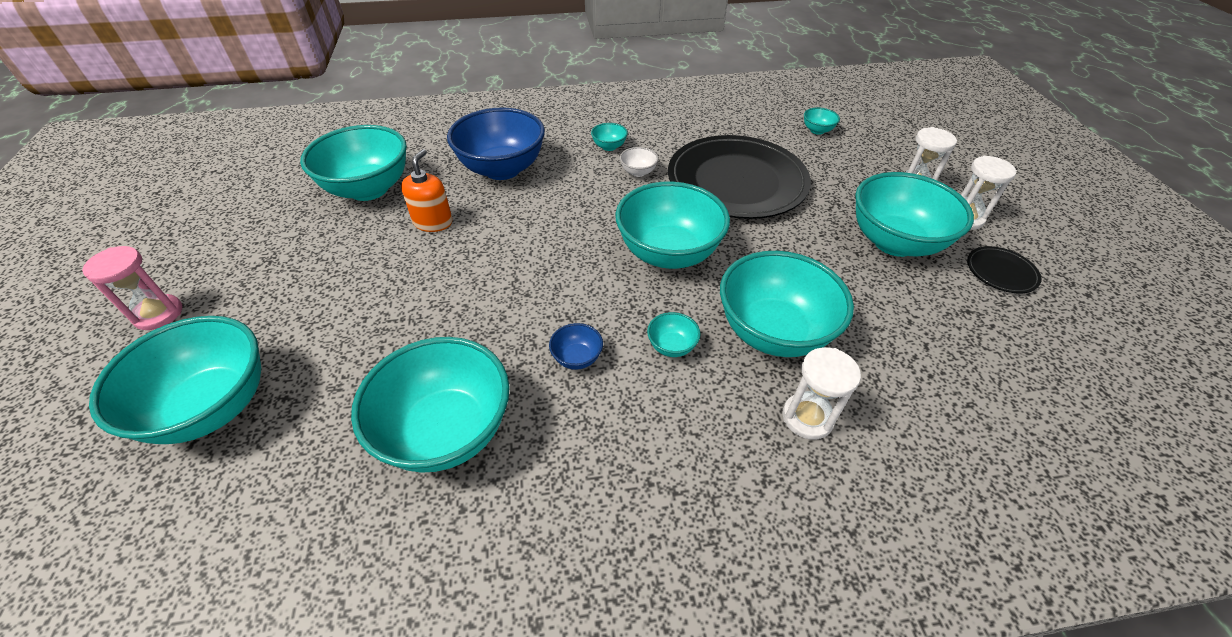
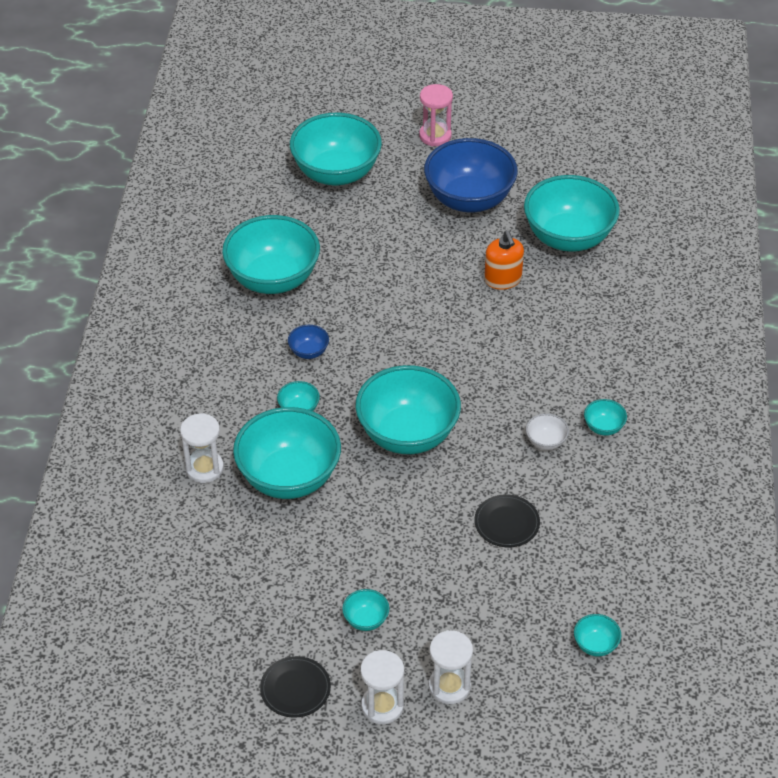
camera: 105 degrees right, 0 degrees up
orange soap dispenser [401,149,452,232] -> orange soap dispenser turned 45 degrees clockwise [484,231,524,290]
blue bowl [447,108,545,180] -> blue bowl moved to [424,138,518,212]
black plate [668,135,811,219] -> black plate [474,495,540,547], size x0.41
turquoise bowl [855,172,974,257] -> turquoise bowl [342,589,389,631], size x0.41

